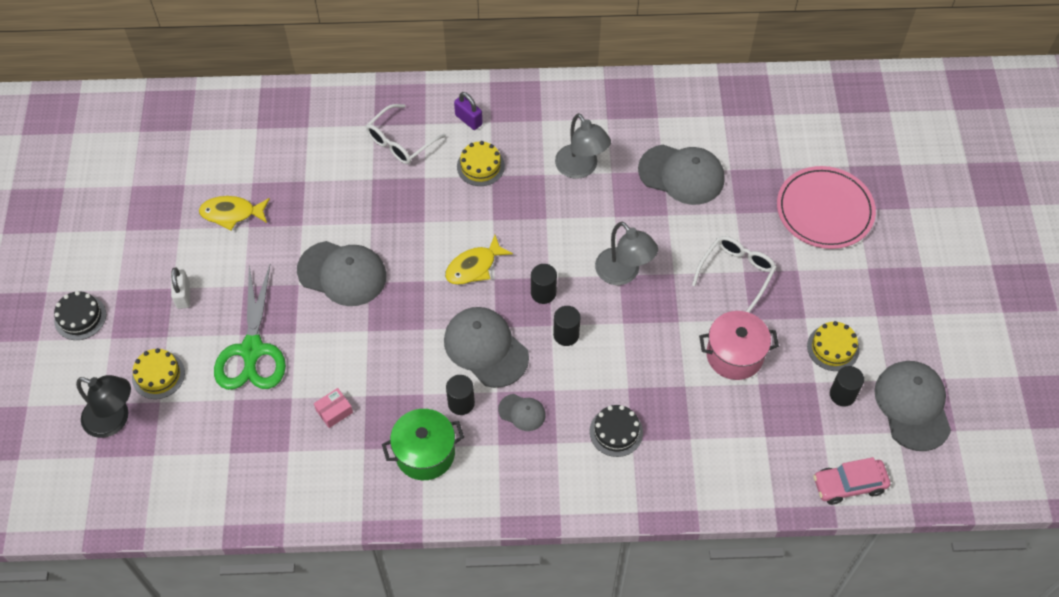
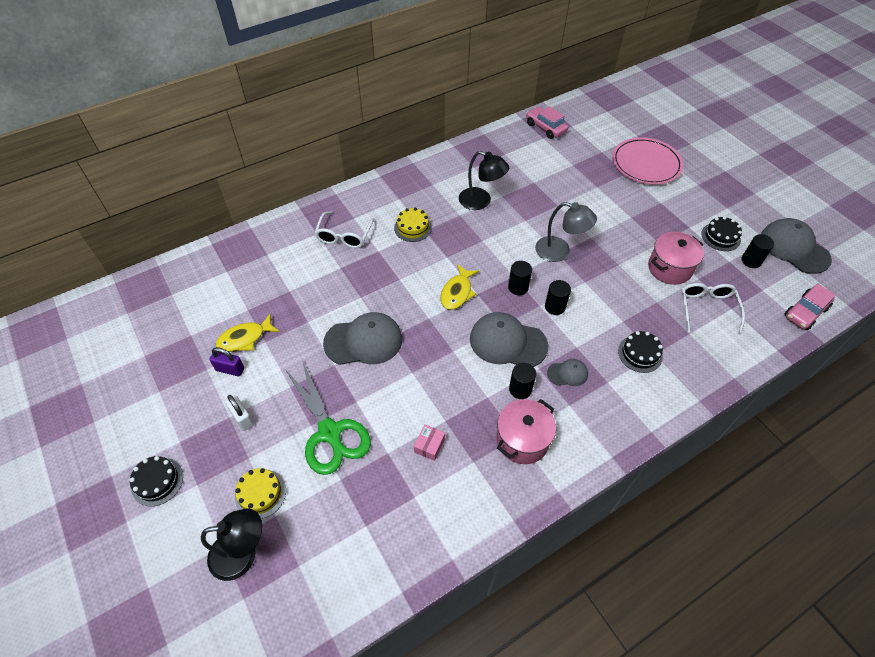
camera: 30 degrees left, 5 degrees down
green pot [382,409,464,480] -> pink pot [496,399,556,464]
purple padlock [454,92,483,130] -> purple padlock moved to [209,347,244,376]
grey lamp [555,113,611,179] -> black lamp [459,151,509,210]
grey cap [638,145,725,205] -> none
white glasses [692,236,777,313] -> white glasses moved to [681,283,745,334]
yellow cake [807,321,859,371] -> black cake [701,216,742,251]
none -> pink car [526,106,568,139]

